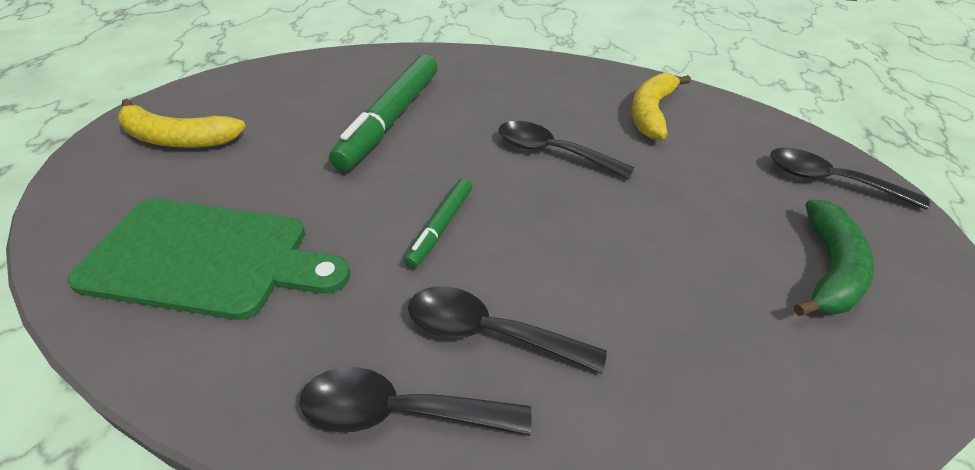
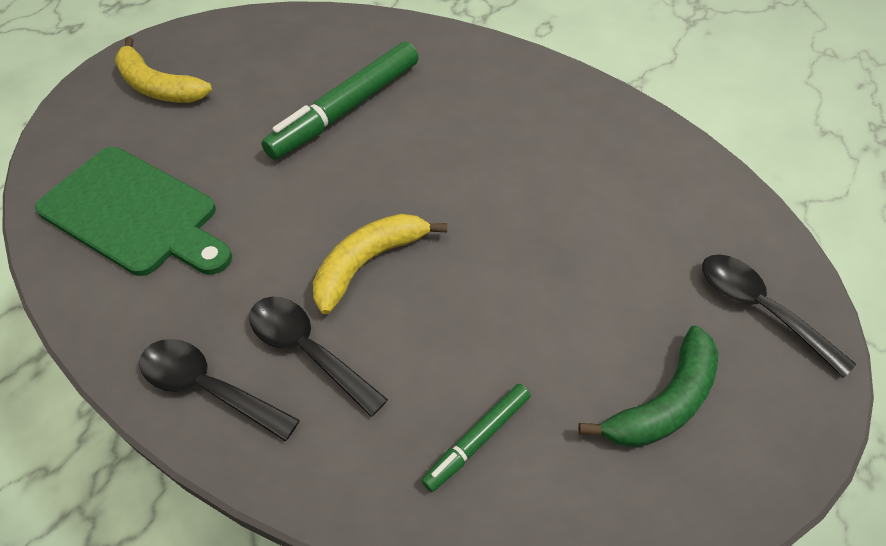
camera: 25 degrees right, 10 degrees up
green marker [404,178,472,268] -> green marker moved to [421,384,531,492]
black spoon [498,121,635,179] -> none
yellow banana [631,73,691,139] -> yellow banana moved to [313,214,447,314]

